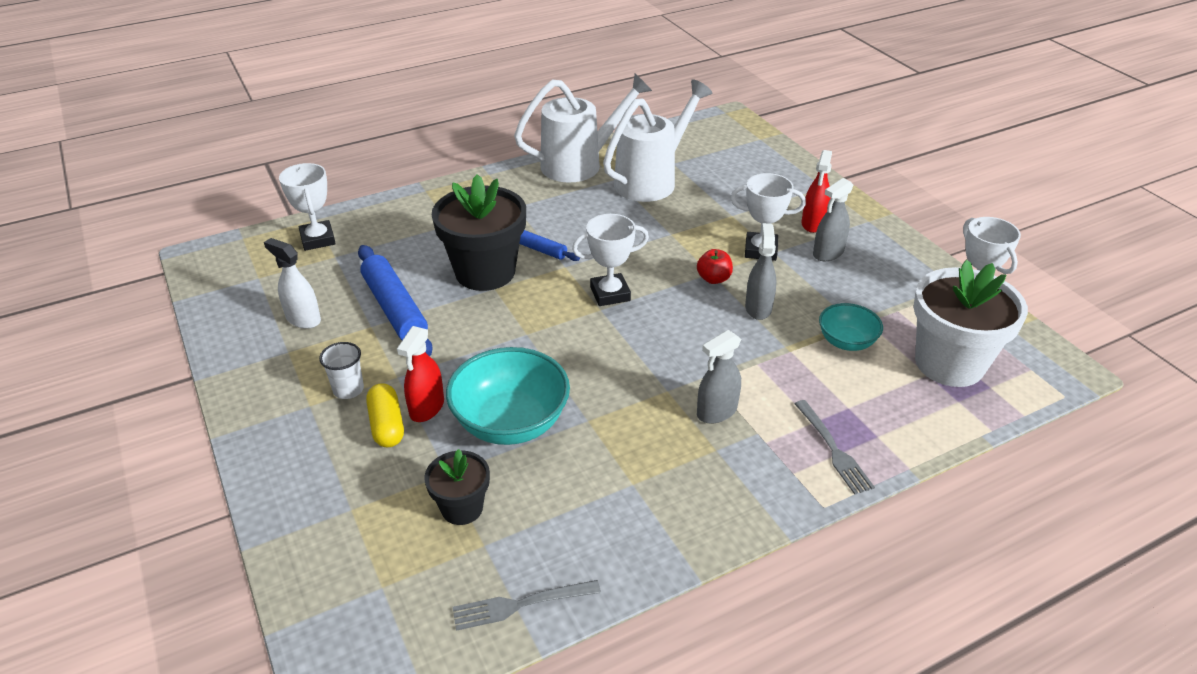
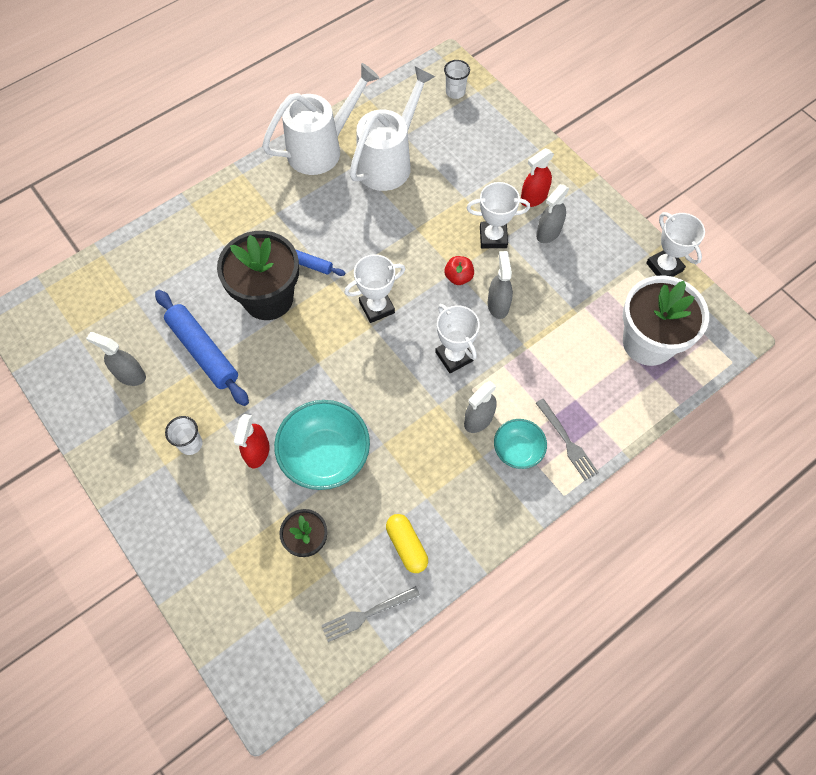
camera: 10 degrees left, 25 degrees up
white spray bottle [264,238,321,329] -> grey spray bottle [86,332,146,386]
white trophy [279,163,336,251] -> white trophy moved to [435,304,480,374]
yellow capsule [366,383,404,447] -> yellow capsule moved to [386,514,428,573]
red spray bottle [802,150,832,233] -> red spray bottle turned 45 degrees clockwise [521,148,554,207]
turquoise bowl [819,303,883,351] -> turquoise bowl moved to [494,419,547,469]
none -> white cup [444,60,470,99]

